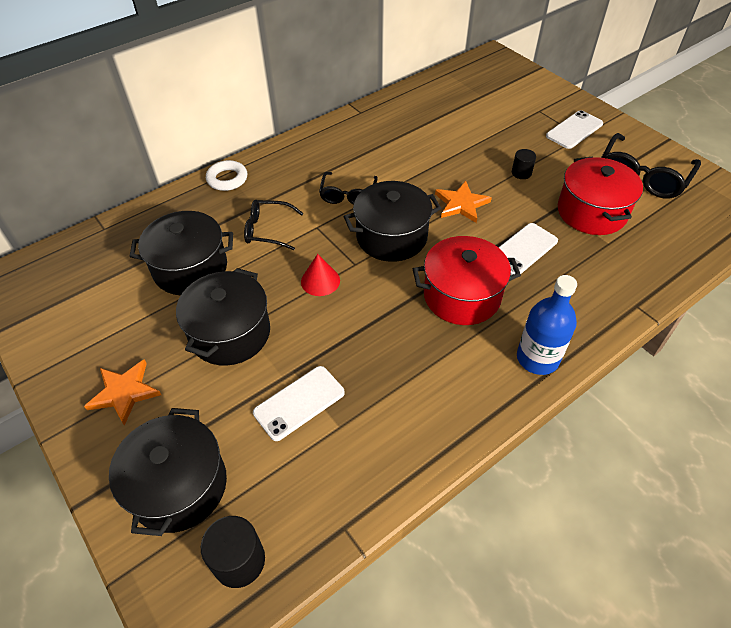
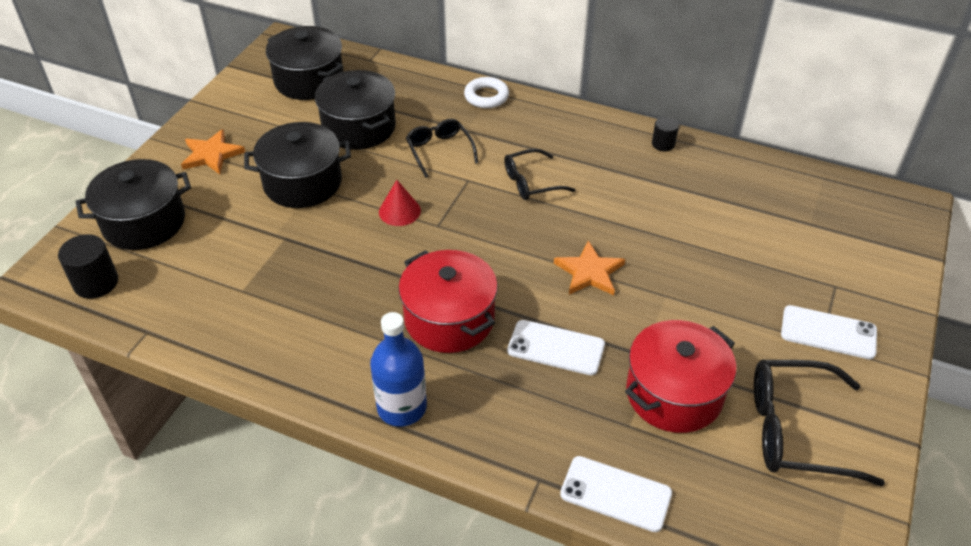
camera: 60 degrees right, 5 degrees down
white phone [253,366,345,441] -> white phone moved to [560,456,672,532]
black pot [343,181,441,262] -> black pot moved to [266,26,343,100]
black cylinder [512,149,536,179] -> black cylinder moved to [652,117,679,151]

